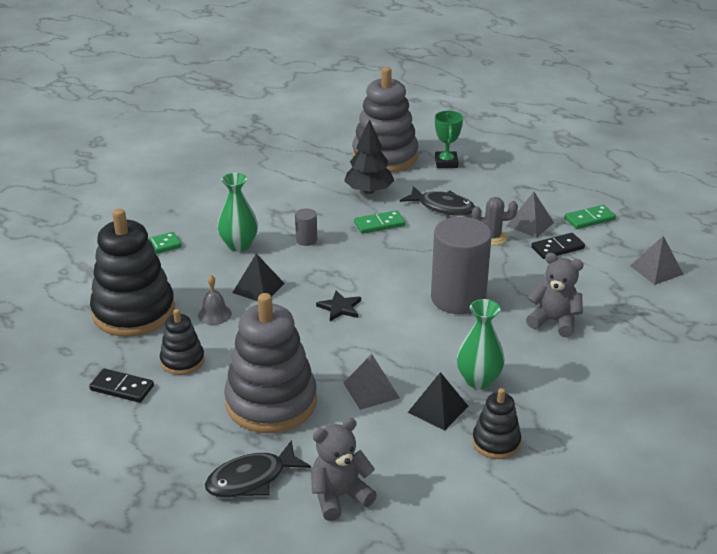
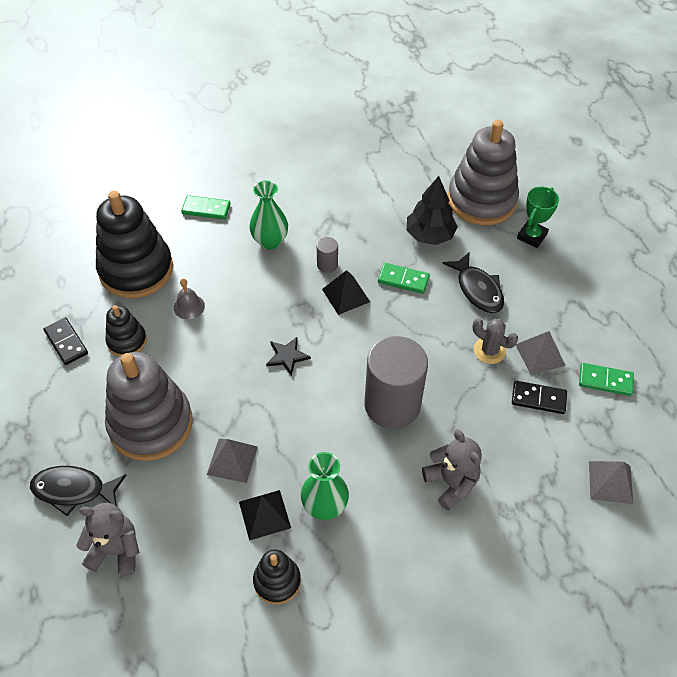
camera: 35 degrees right, 20 degrees up
black pyramid [232,253,285,301] -> black pyramid moved to [322,270,370,315]

